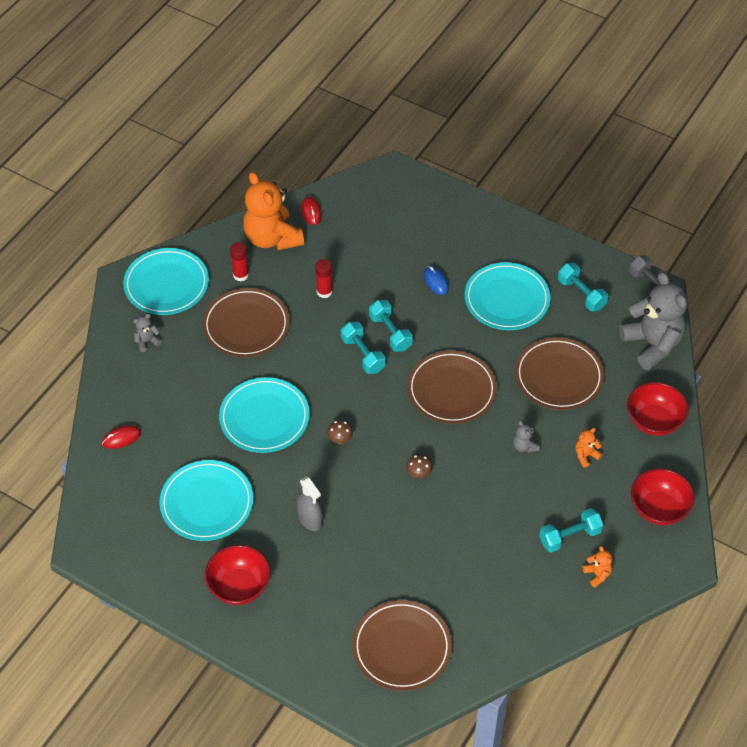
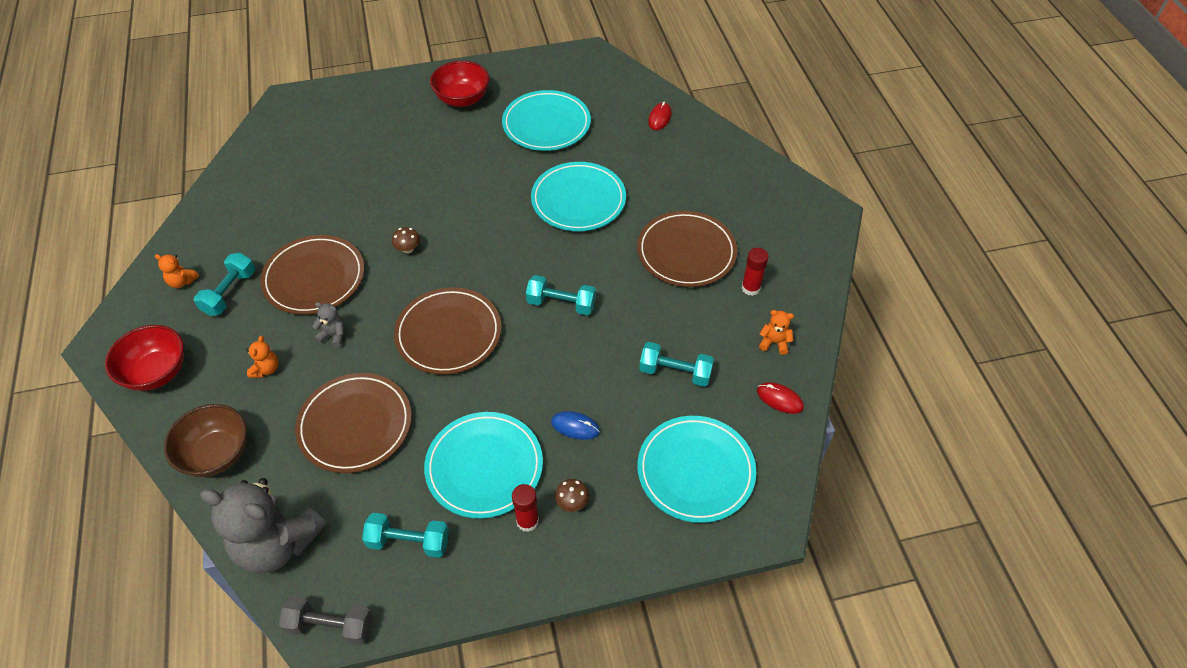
camera: 135 degrees right, 0 degrees up
turquoise plate [123,248,209,315] -> turquoise plate moved to [637,416,756,523]
grey teddy bear [133,314,162,352] -> none
orange teddy bear [243,172,304,250] -> orange teddy bear [759,310,794,355], size x0.41
grey spray bottle [297,477,323,531] -> none
red glue stick [315,259,332,298] -> red glue stick moved to [512,484,539,532]
brown mushroom [327,420,353,444] -> brown mushroom moved to [555,479,589,512]
brown plate [352,600,452,691] -> brown plate moved to [260,235,364,315]
turquoise dumbbell [369,300,413,352] -> turquoise dumbbell moved to [639,342,714,387]
red bowl [627,382,689,436] -> brown bowl [164,404,247,477]

